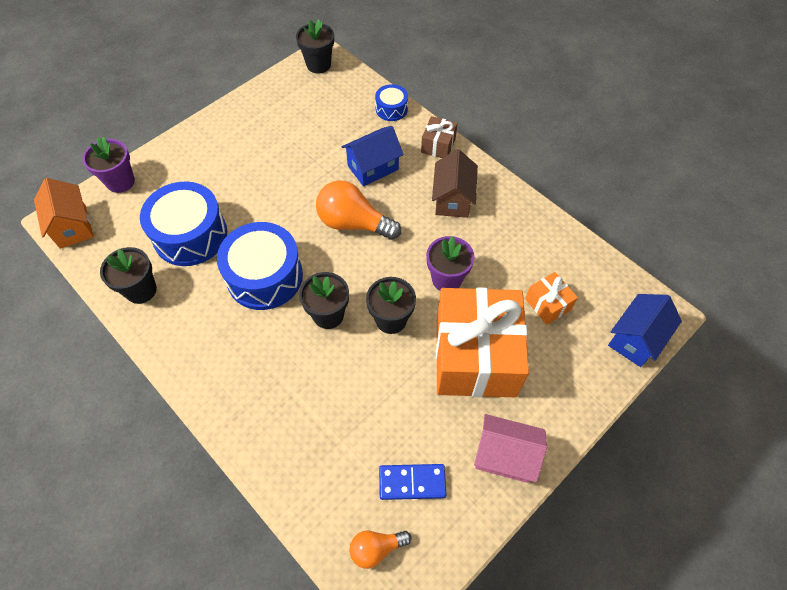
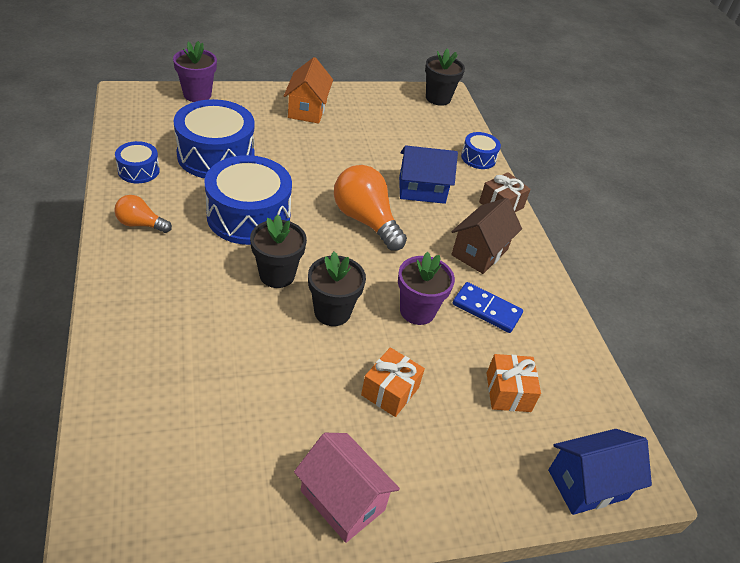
camera: 25 degrees right, 15 degrees down
orange house [34,178,94,249] -> orange house moved to [284,57,333,124]
black flower pot [100,247,157,304] -> blue drum [115,141,160,183]
orange light bulb [349,531,411,569] -> orange light bulb moved to [114,195,172,233]
blue domino [379,464,446,500] -> blue domino moved to [453,282,523,333]
orange gift [436,288,529,398] -> orange gift [361,347,425,417], size x0.43

